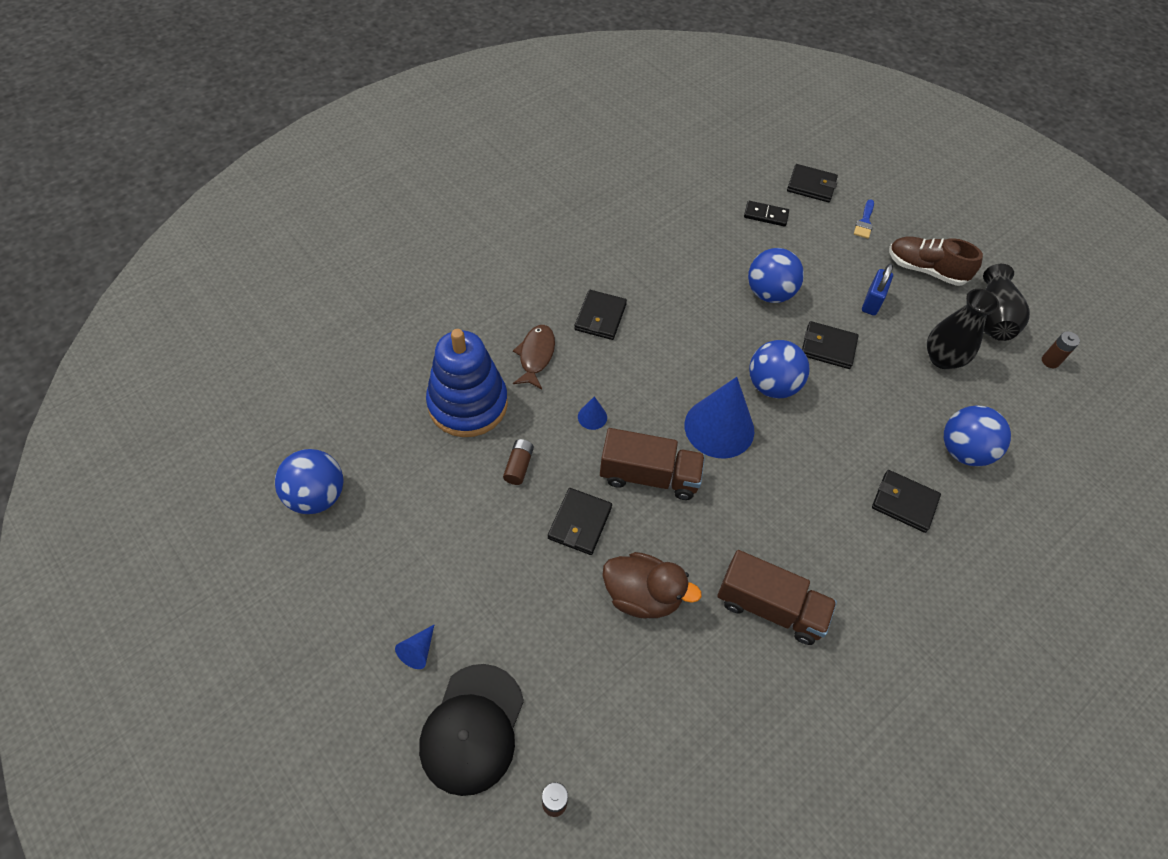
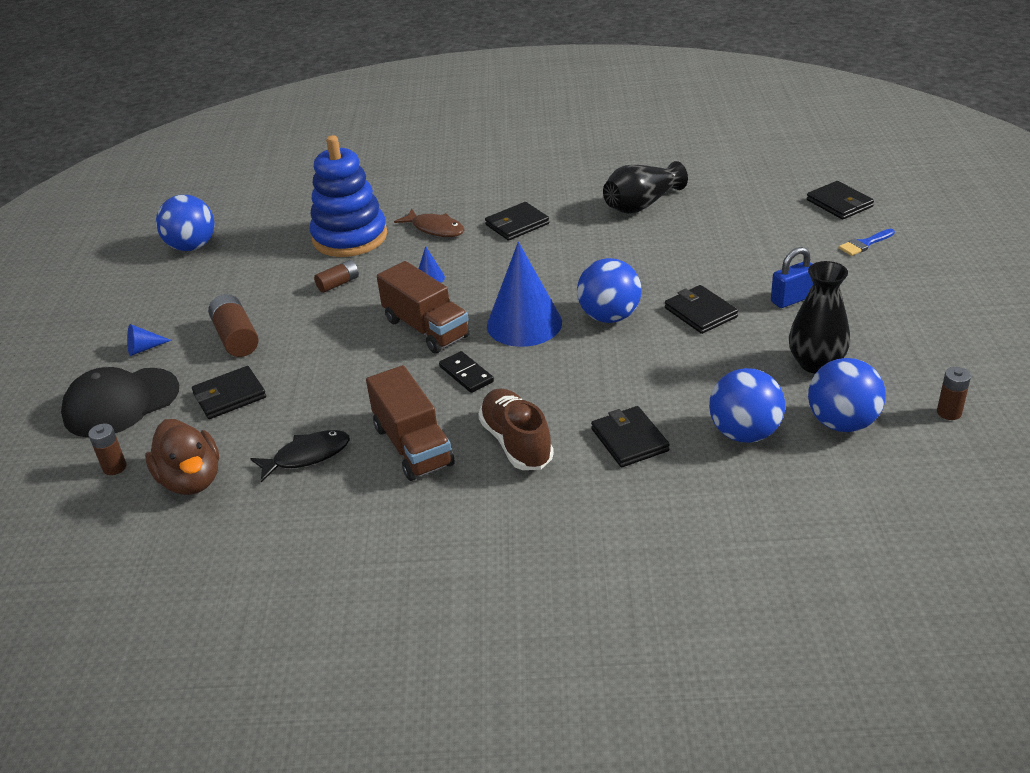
camera: 45 degrees right, 20 degrees down
brown fish [513,325,555,389] -> brown fish turned 75 degrees clockwise [394,209,464,237]
black wallet [548,488,612,555] -> black wallet moved to [192,366,266,419]
brown duck [602,552,702,619] -> brown duck moved to [145,419,219,495]
black domino [744,201,789,227] -> black domino moved to [439,351,494,393]
blue ball [748,248,804,303] -> blue ball moved to [808,358,886,432]
brown shoe [889,236,983,286] -> brown shoe moved to [478,389,554,470]
black vase [983,264,1030,341] -> black vase moved to [603,161,688,214]
none -> brown battery [208,294,259,357]
none -> black fish [250,430,350,482]

